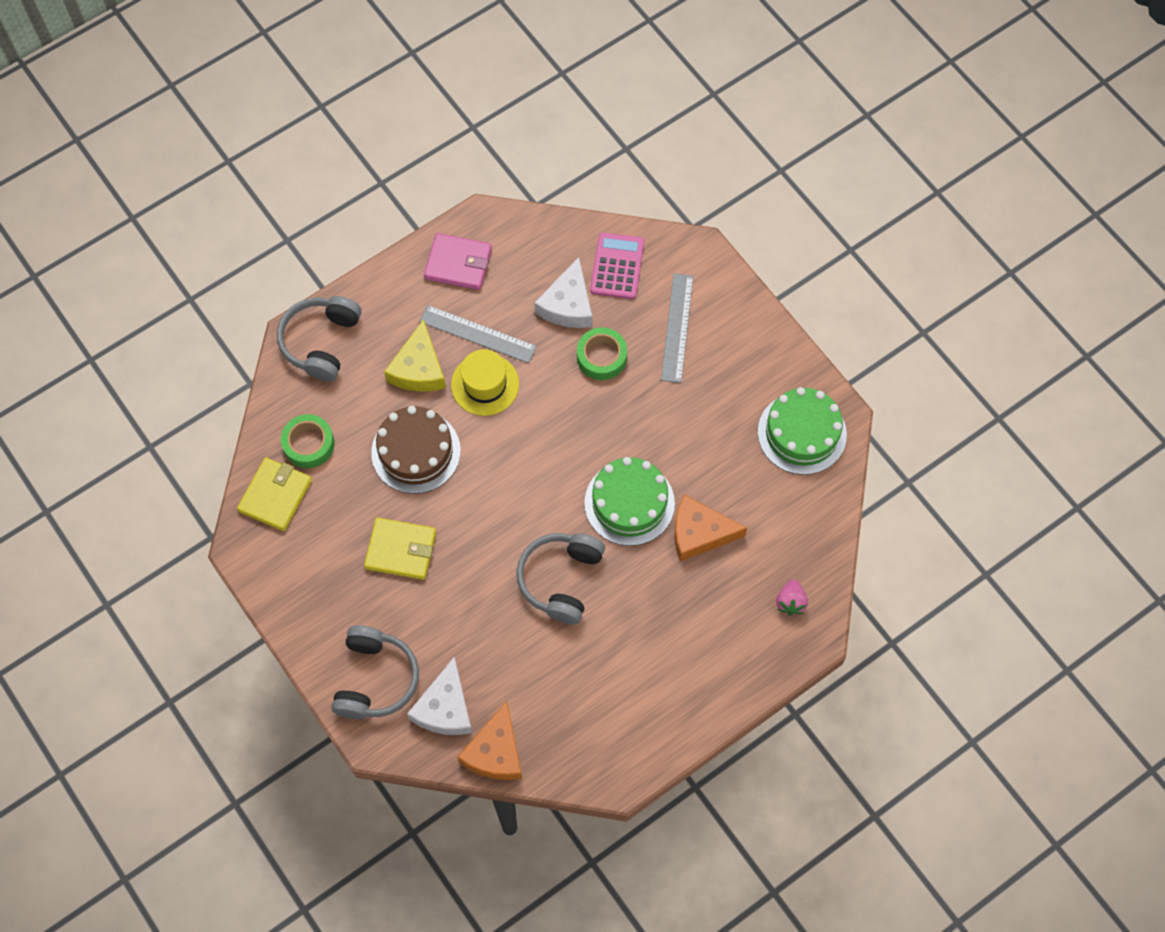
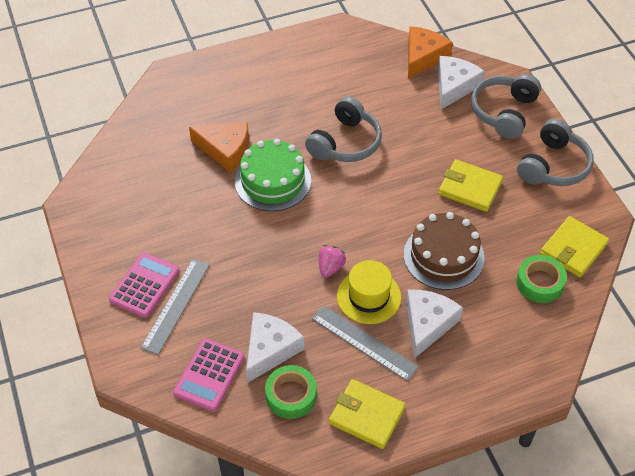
camera: 165 degrees left, 15 degrees down
grey headphones [277,296,362,381] -> grey headphones moved to [517,119,594,186]
yellow cheese [384,319,446,392] -> white cheese [406,290,463,359]
pink wallet [424,233,492,290] -> yellow wallet [329,379,406,449]
green tape [577,327,627,380] -> green tape moved to [265,365,317,419]
green cake [758,387,847,475] -> none
pink strawberry [776,579,808,616] -> pink strawberry moved to [319,245,346,278]
none -> pink calculator [109,252,180,318]

